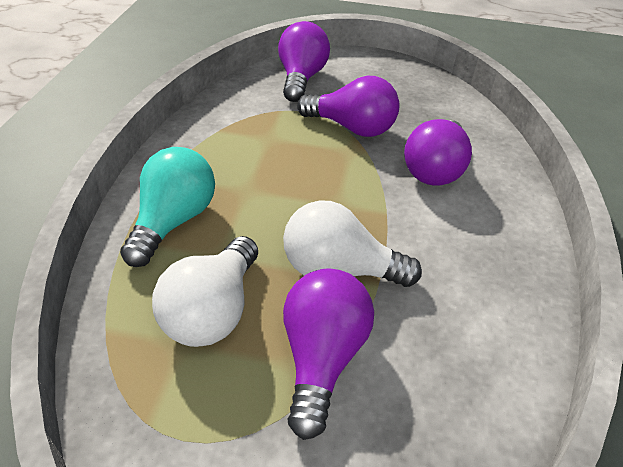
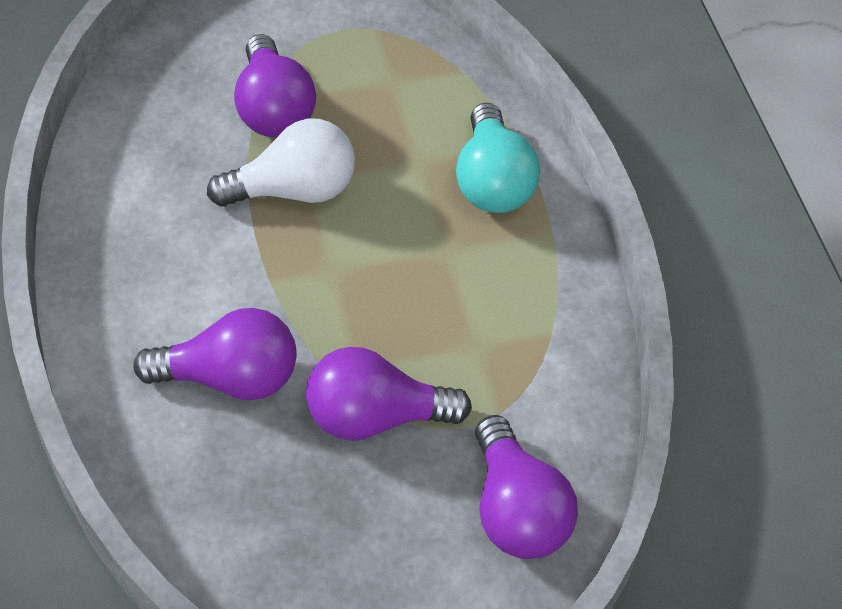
camera: 155 degrees right, 10 degrees up
white light bulb [152,236,258,347] -> none
purple light bulb [404,119,472,185] -> purple light bulb turned 90 degrees clockwise [133,308,297,400]

